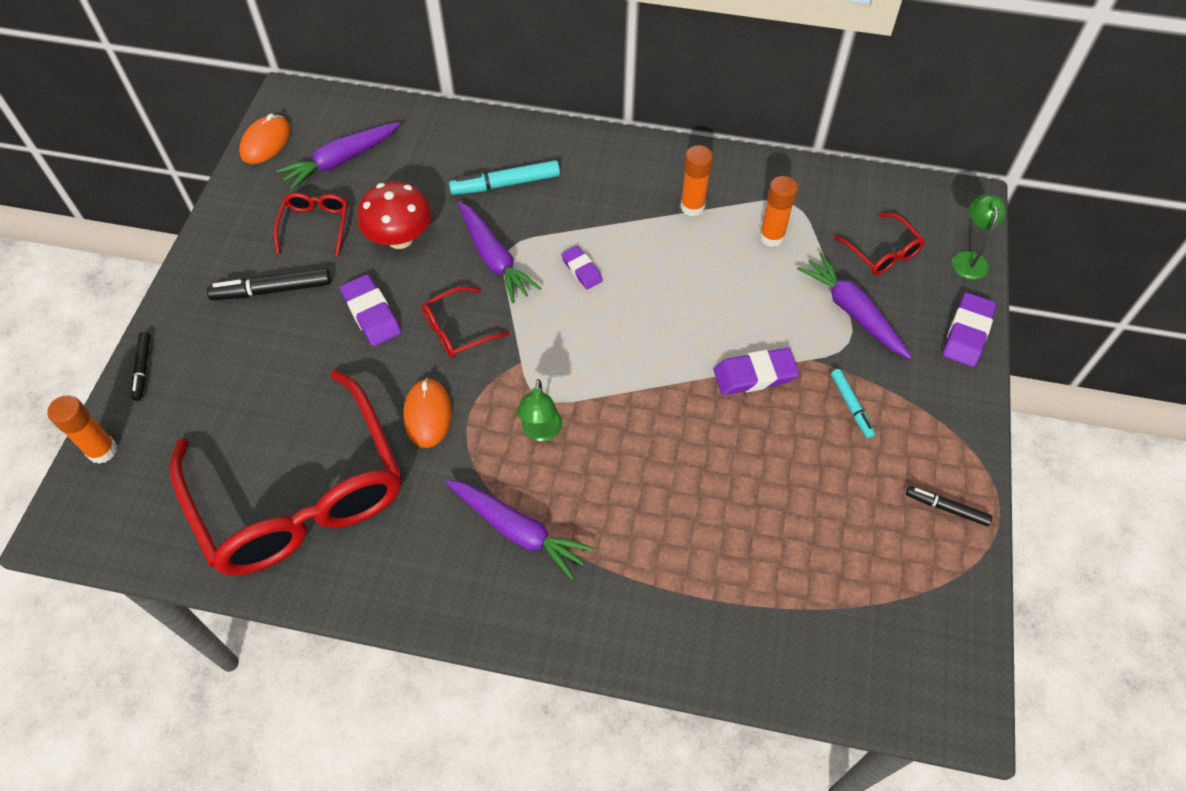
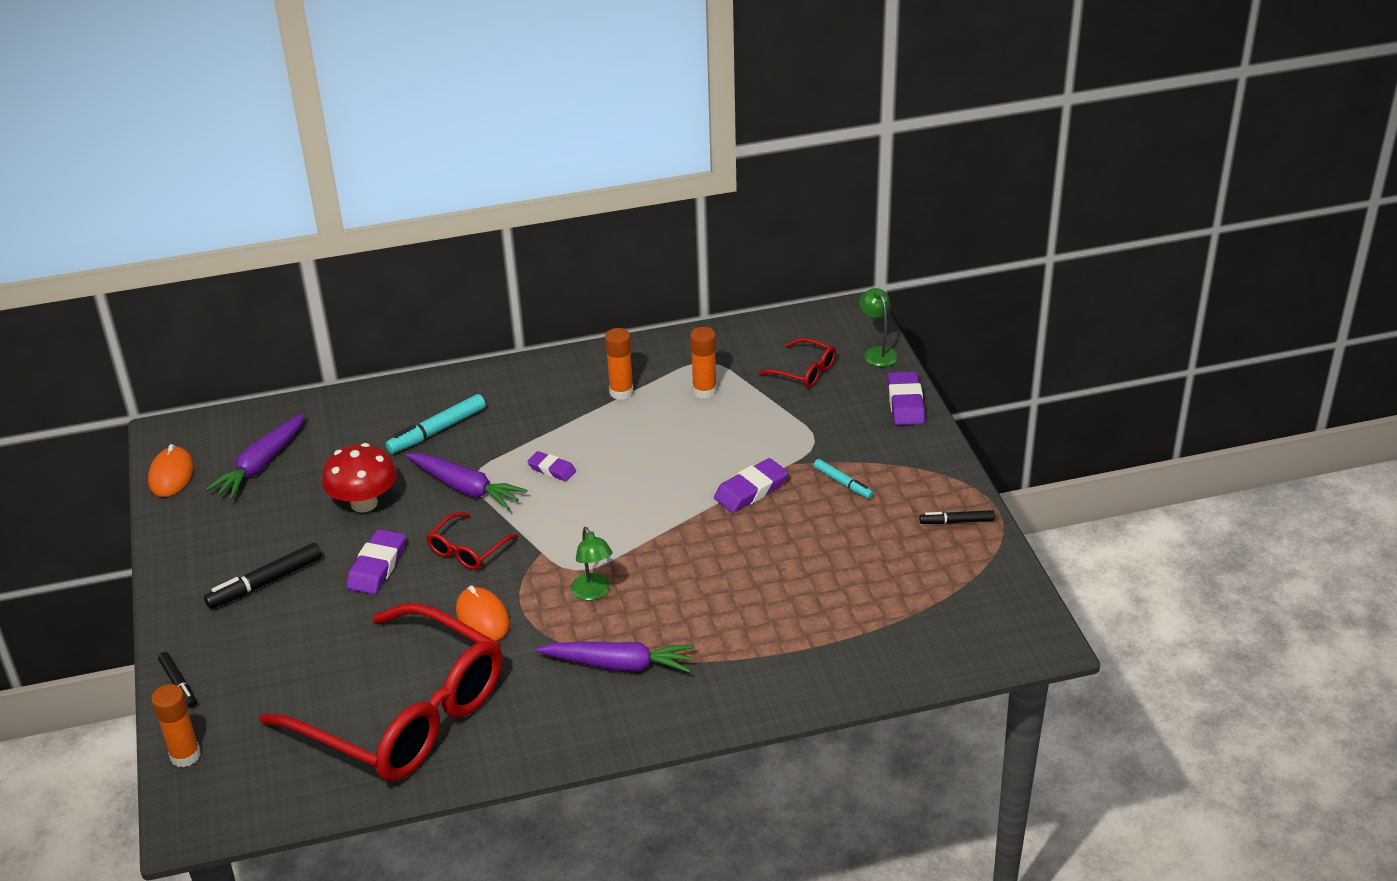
camera: 25 degrees left, 20 degrees down
red glasses [274,193,348,256] -> none
purple eraser [340,274,401,347] -> purple eraser turned 75 degrees clockwise [346,529,406,595]
purple carrot [797,253,912,359] -> none

